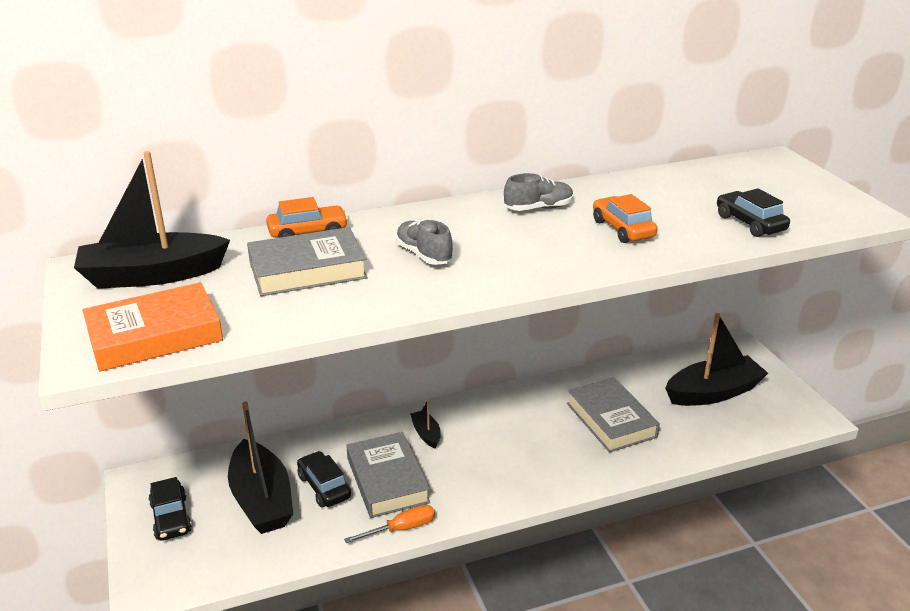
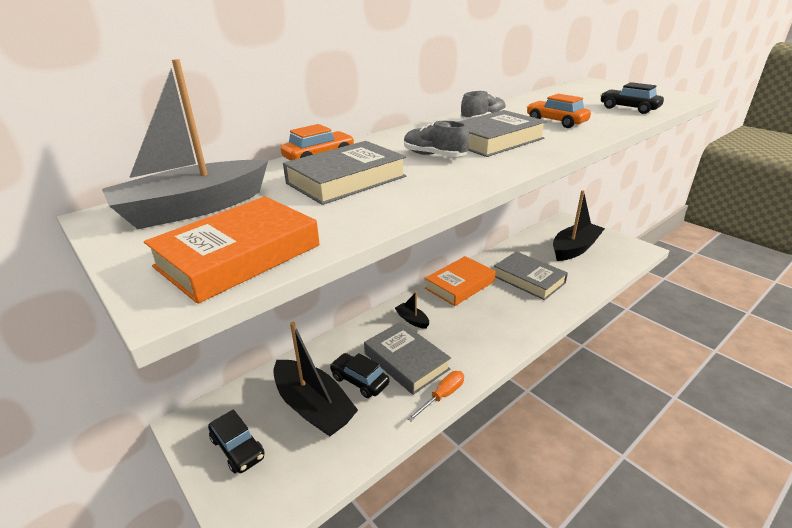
camera: 20 degrees left, 0 degrees up
black boat [74,151,230,289] -> grey boat [102,59,268,229]
none -> orange book [425,256,496,306]
none -> grey book [459,110,547,157]

